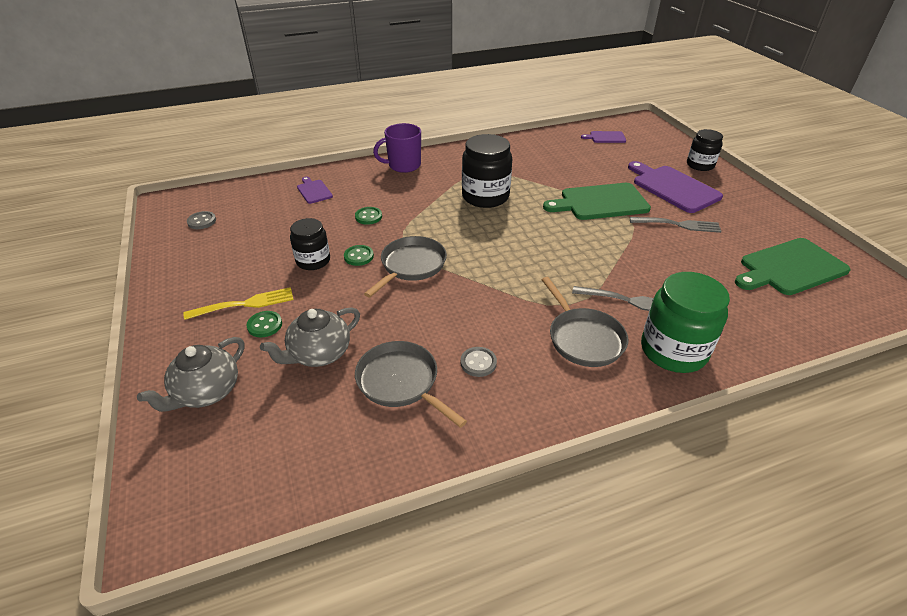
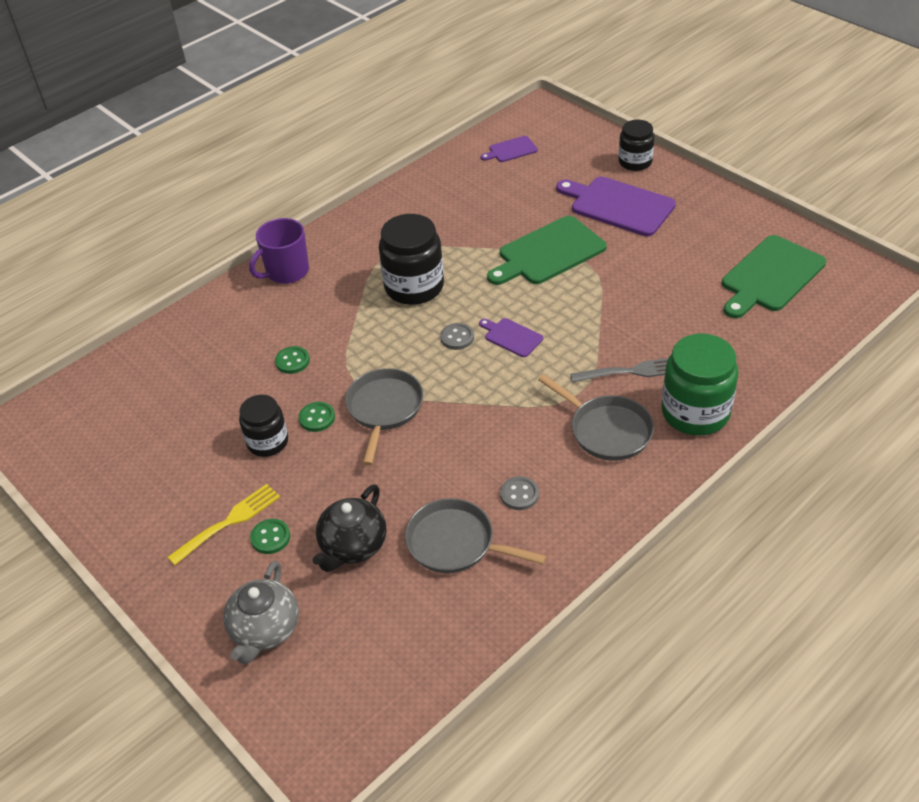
camera: 20 degrees left, 5 degrees up
grey button [187,211,216,229] -> grey button moved to [440,323,474,350]
grey teapot [260,307,360,367] -> black teapot [312,485,387,572]
purple cutting board [297,177,333,204] -> purple cutting board moved to [479,318,543,357]
grey fork [630,217,722,233] -> none

